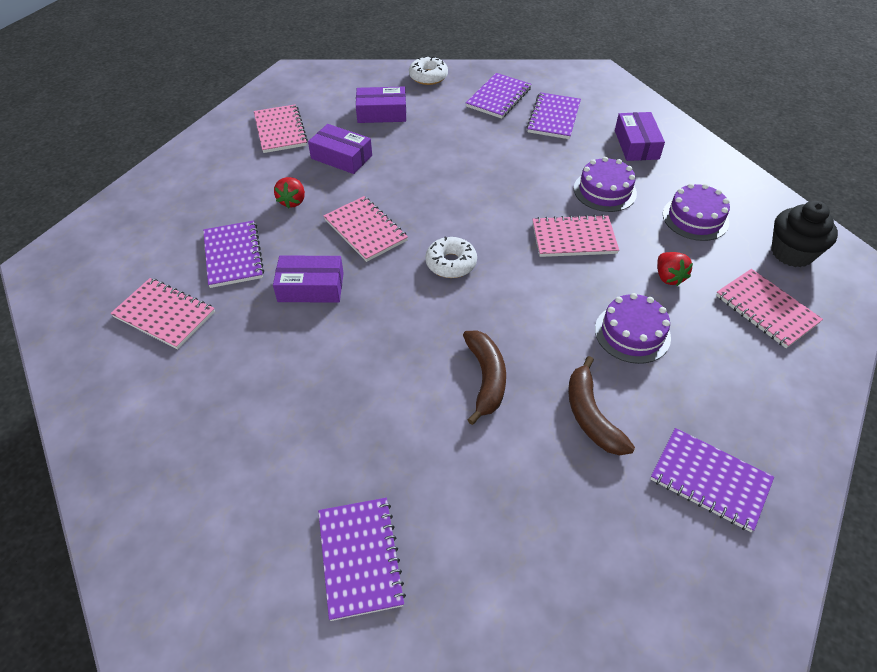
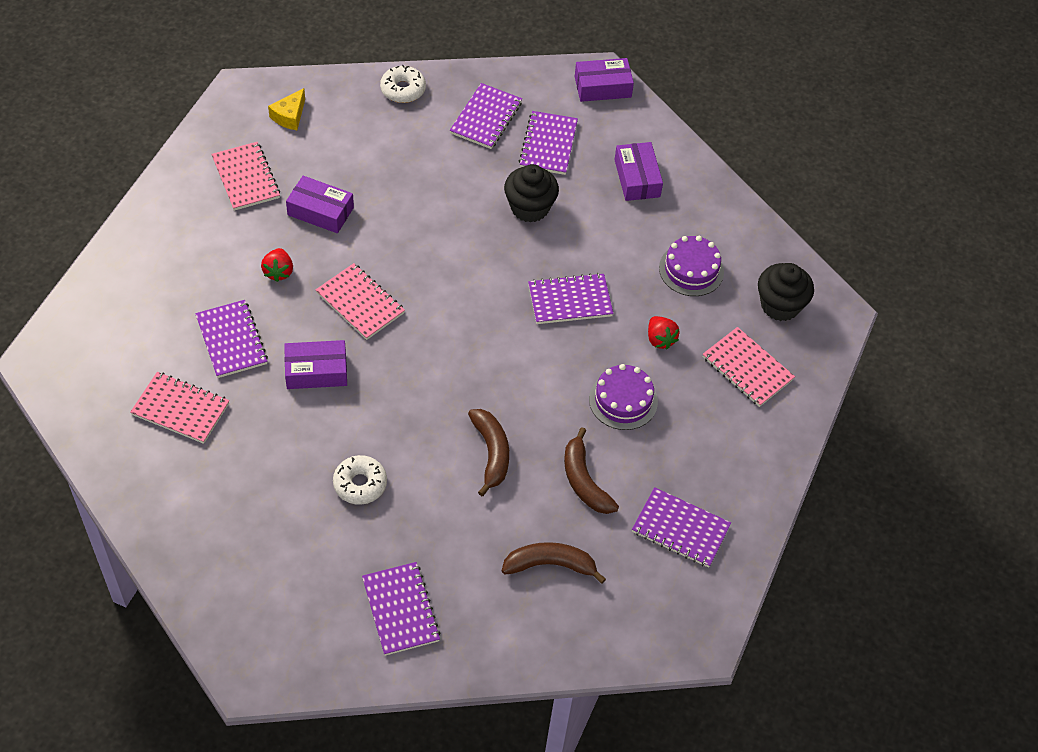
camera: 10 degrees left, 5 degrees up
purple box [356,87,406,123] -> purple box moved to [575,58,634,102]
white donut [425,237,477,278] -> white donut moved to [333,455,387,505]
pink notebook [532,214,619,257] -> purple notebook [528,273,614,324]
purple cake [574,157,637,212] -> none
none -> yellow cheese [268,88,305,130]
none -> brown banana [502,542,606,584]
none -> black cupcake [504,164,559,223]

